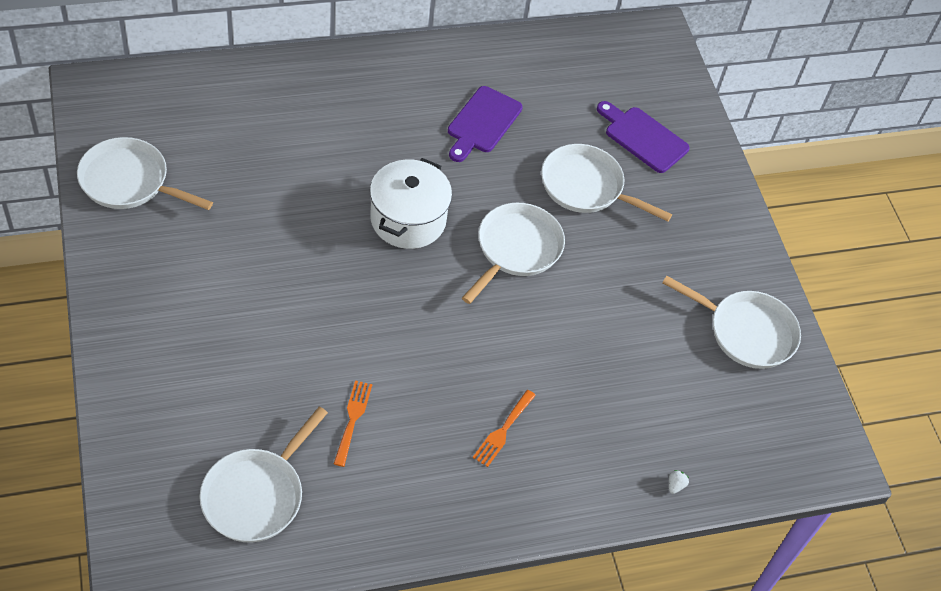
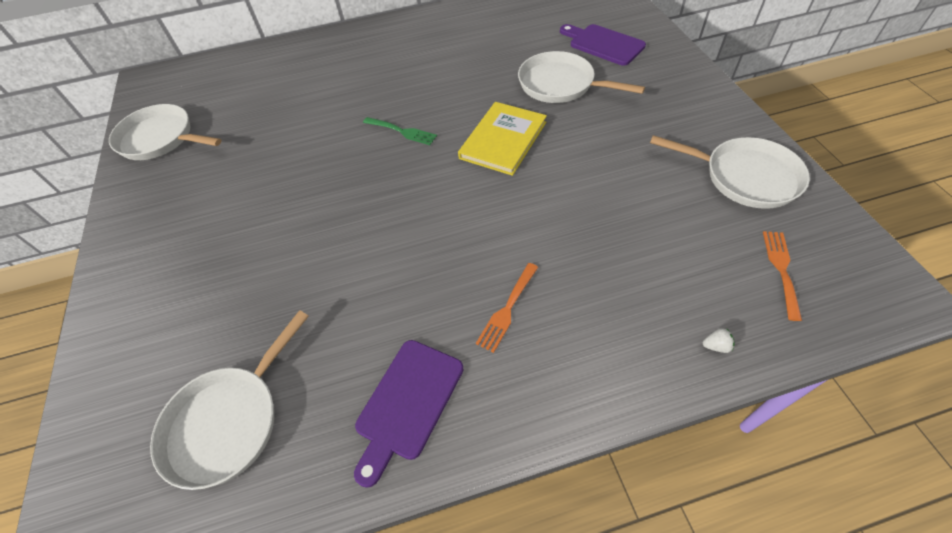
camera: 10 degrees right, 0 degrees up
orange fork [334,380,372,467] -> orange fork moved to [763,231,802,321]
white pot [370,158,452,249] -> green fork [363,117,437,145]
purple cutting board [448,86,523,162] -> purple cutting board moved to [354,340,464,488]
white pan [462,203,565,304] -> yellow book [458,102,547,176]
white strawberry [669,470,689,494] -> white strawberry turned 60 degrees clockwise [703,328,735,353]

